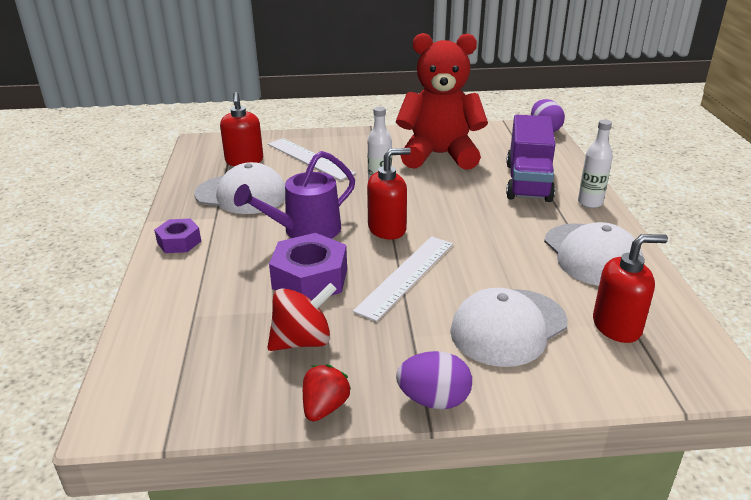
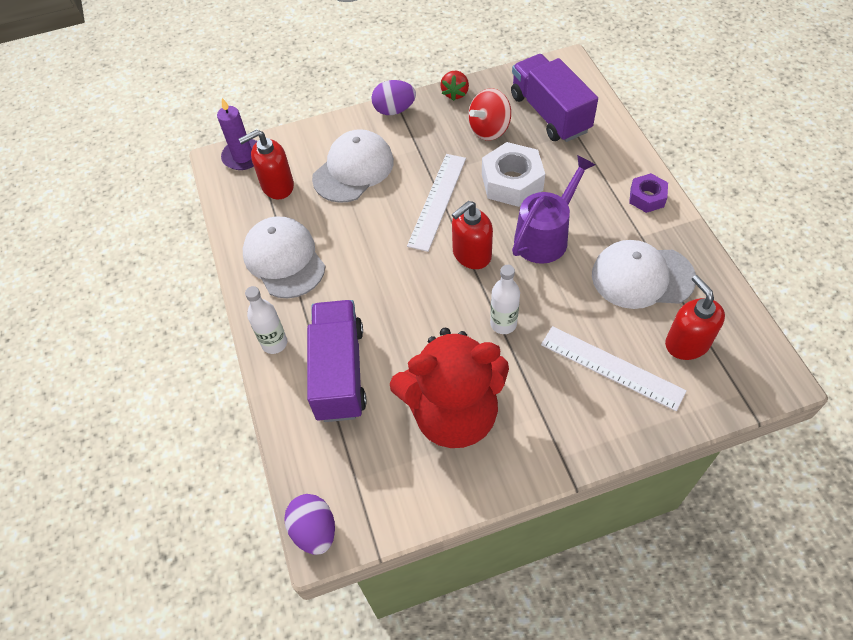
camera: 170 degrees right, 25 degrees up
purple nut [269,233,347,300] -> white nut [482,142,545,207]
none -> purple candle [217,98,258,170]
none -> purple truck [511,54,598,142]

